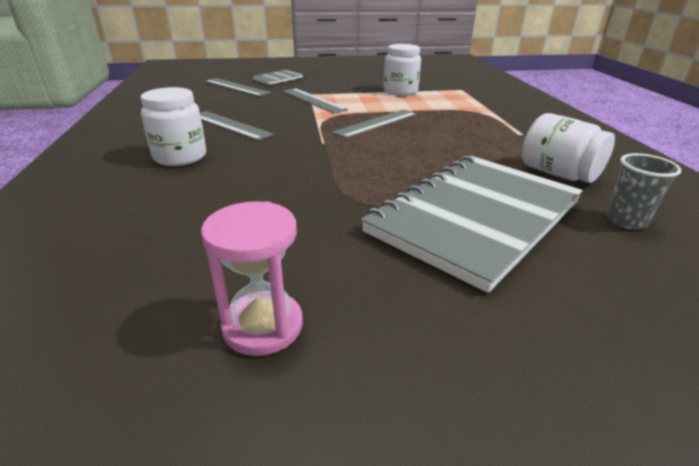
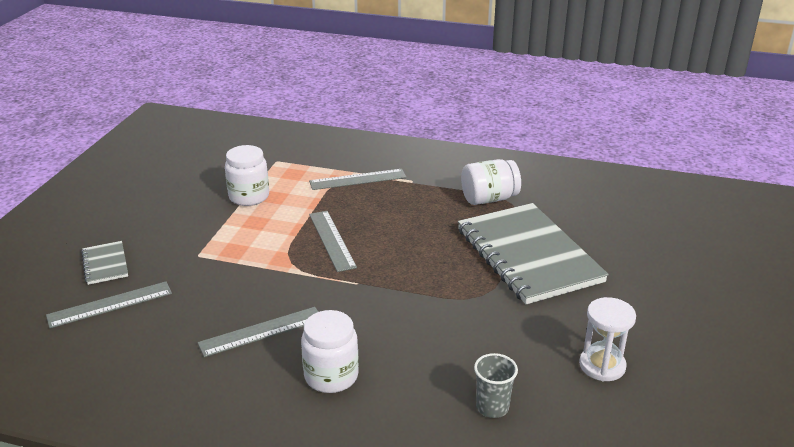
camera: 65 degrees left, 0 degrees up
pink hourglass [201,201,303,356] -> white hourglass [579,297,636,381]
grey ruler [282,88,348,113] -> grey ruler moved to [309,169,407,190]
grey cup [606,153,681,230] -> grey cup moved to [474,353,518,418]

